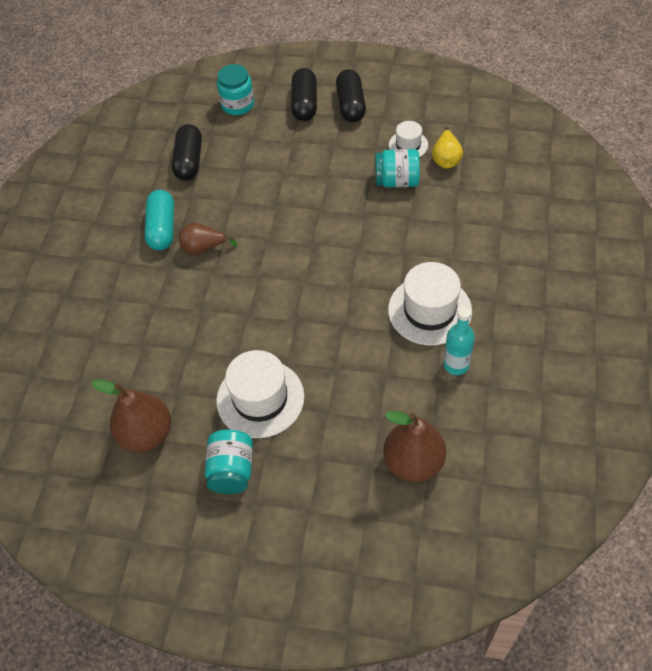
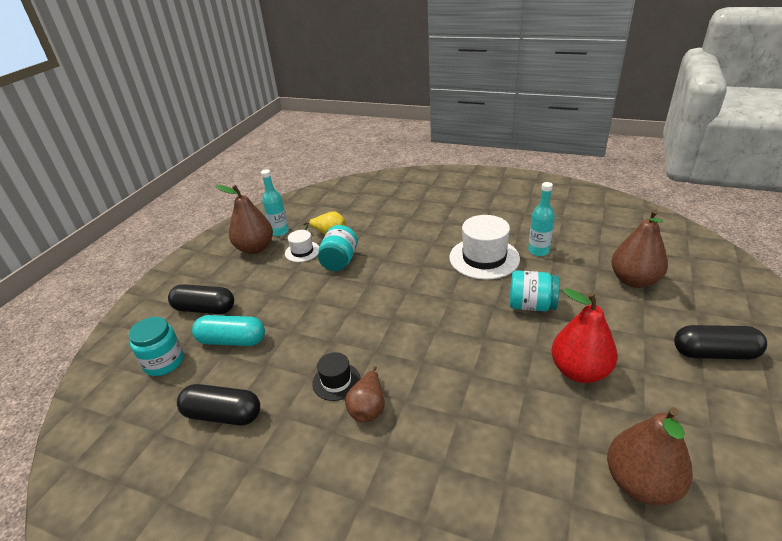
camera: 80 degrees left, 20 degrees down
turquoise capsule [144,190,174,250] -> turquoise capsule moved to [192,315,265,346]
turquoise jar [205,429,253,494] -> turquoise jar moved to [510,270,560,311]
white hat [216,350,304,438] -> red pear [551,288,617,383]
black capsule [336,69,366,122] -> black capsule moved to [674,325,767,359]
none -> brown pear [216,185,273,254]
none -> turquoise bottle [261,169,289,236]
none -> black hat [312,352,360,401]

